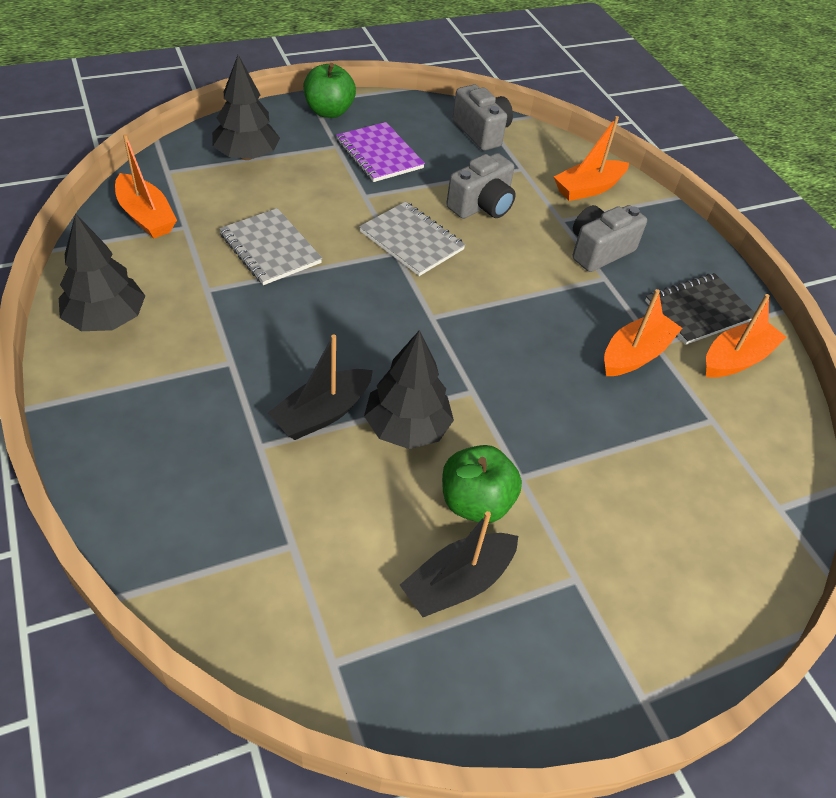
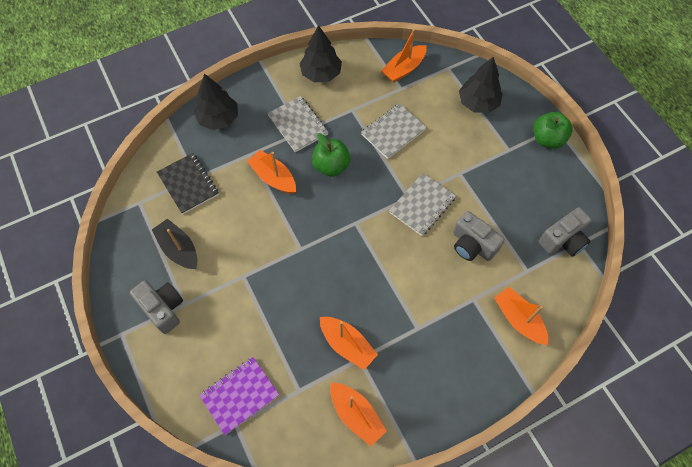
camera: 90 degrees right, 15 degrees up
black boat [268,335,373,440] -> orange boat [247,150,296,194]
purple notebook [336,122,425,182] -> purple notebook moved to [199,357,279,435]
black tree [364,330,454,449] -> black tree moved to [194,73,238,130]
green apple [442,445,522,523] -> green apple moved to [312,133,351,177]
grey camera [572,205,647,272] -> grey camera moved to [130,280,183,334]
black notebook [645,273,755,345] -> black notebook moved to [157,153,219,214]
none -> grey notebook [267,96,329,152]

